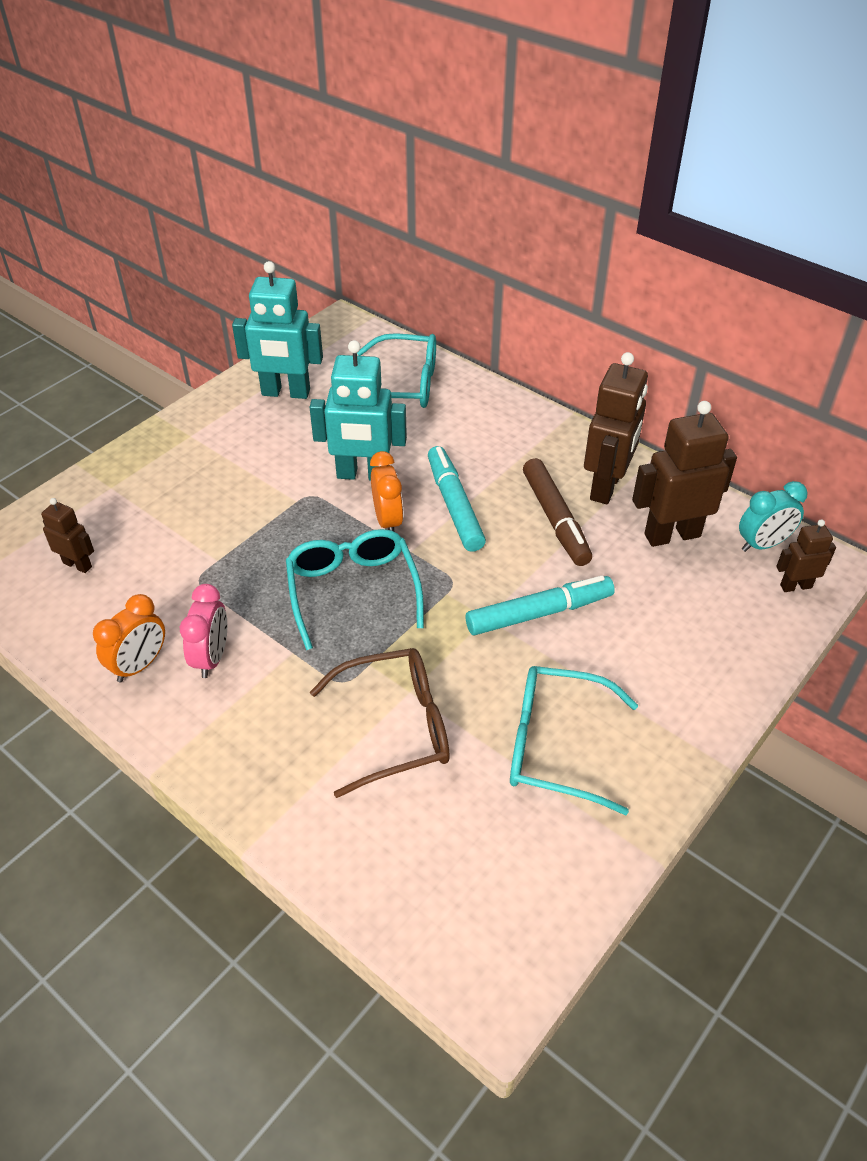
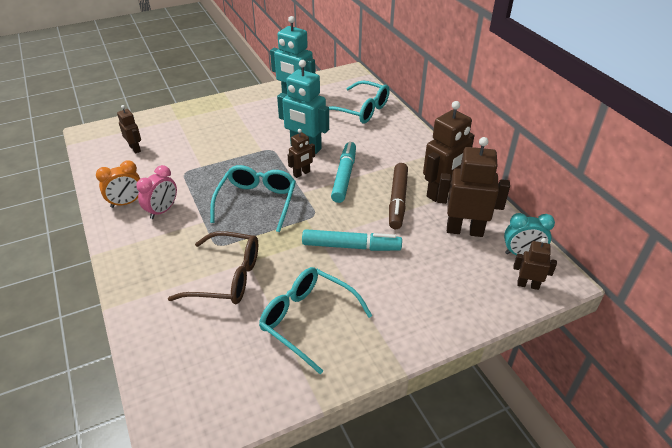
camera: 25 degrees right, 5 degrees down
orange clock [370,451,403,532] -> brown robot [288,129,315,178]

